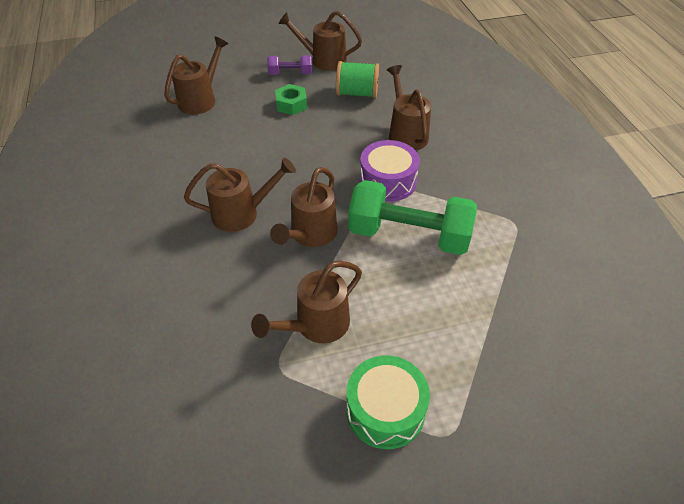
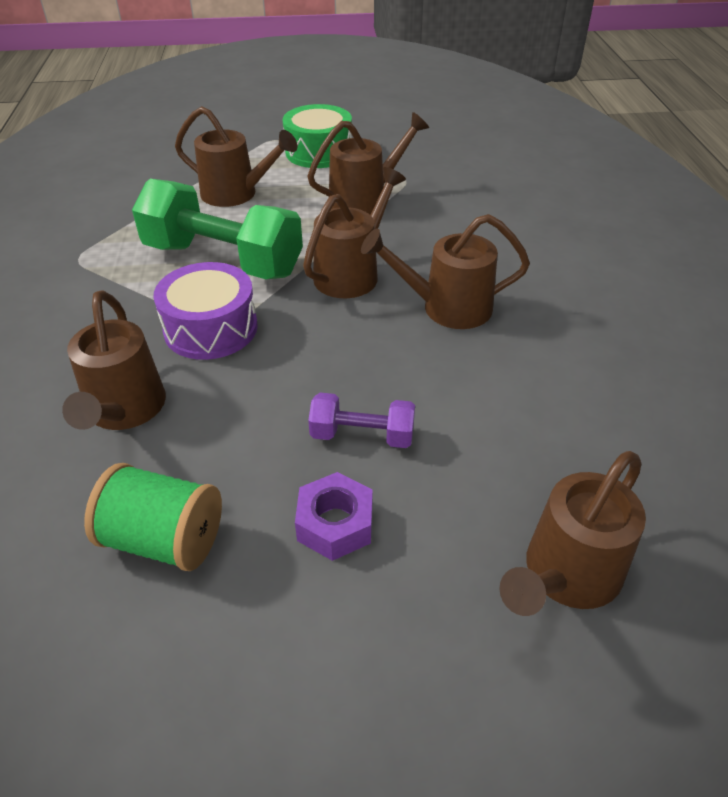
camera: 170 degrees left, 5 degrees down
purple dumbbell [267,55,312,75] -> purple dumbbell moved to [308,393,415,448]
green nut [275,84,307,115] -> purple nut [295,472,372,561]
brown watering can [278,11,362,71] -> brown watering can moved to [175,106,297,207]

